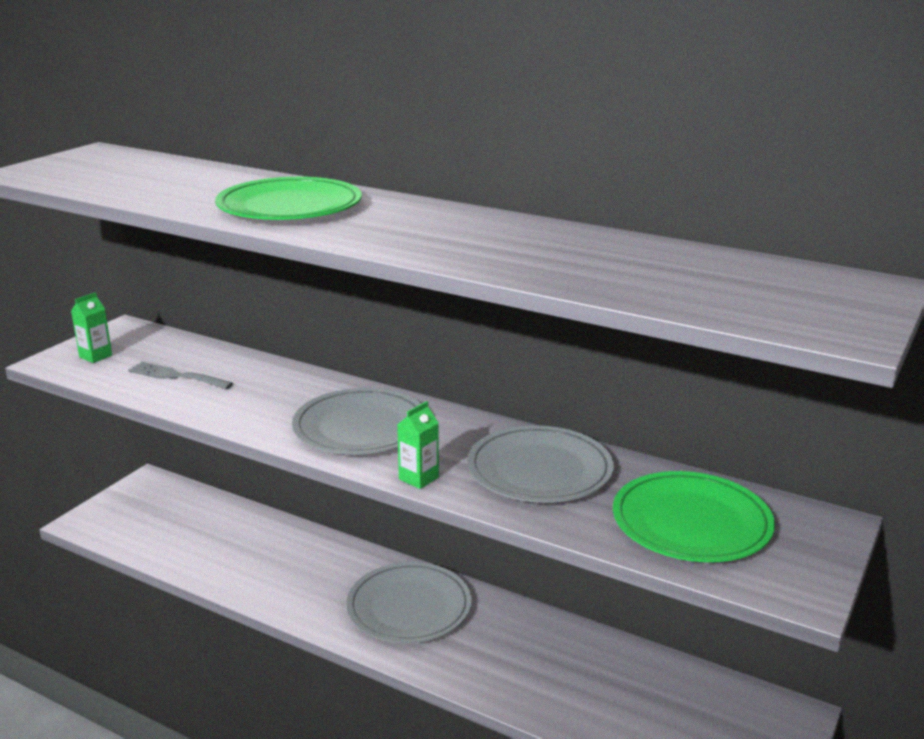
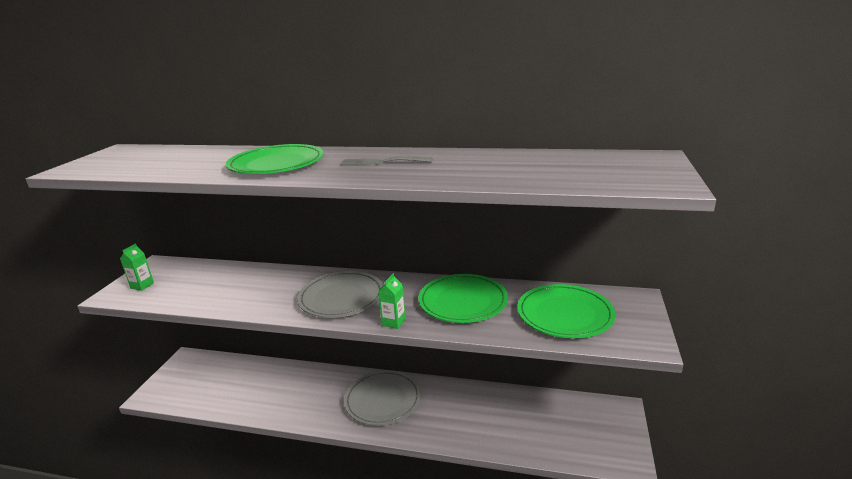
camera: 15 degrees left, 0 degrees up
grey fork [128,362,233,389] -> grey fork moved to [340,156,433,166]
grey plate [467,425,614,503] -> green plate [419,274,508,323]

